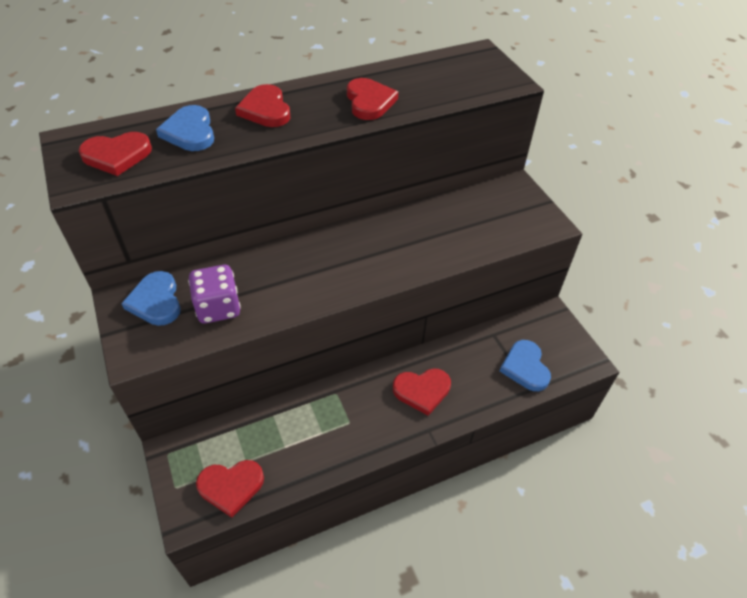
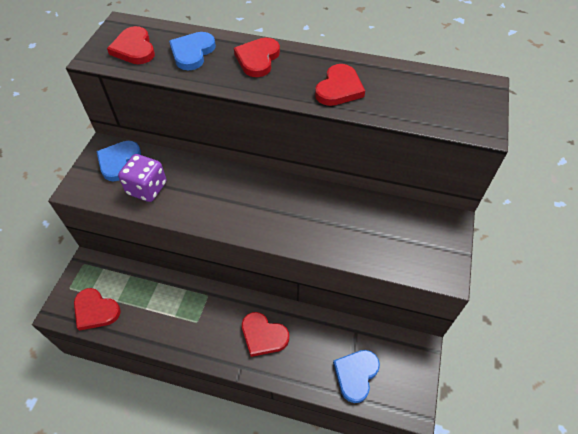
camera: 40 degrees right, 5 degrees up
red heart [79,132,152,176] -> red heart turned 45 degrees clockwise [107,26,155,64]

